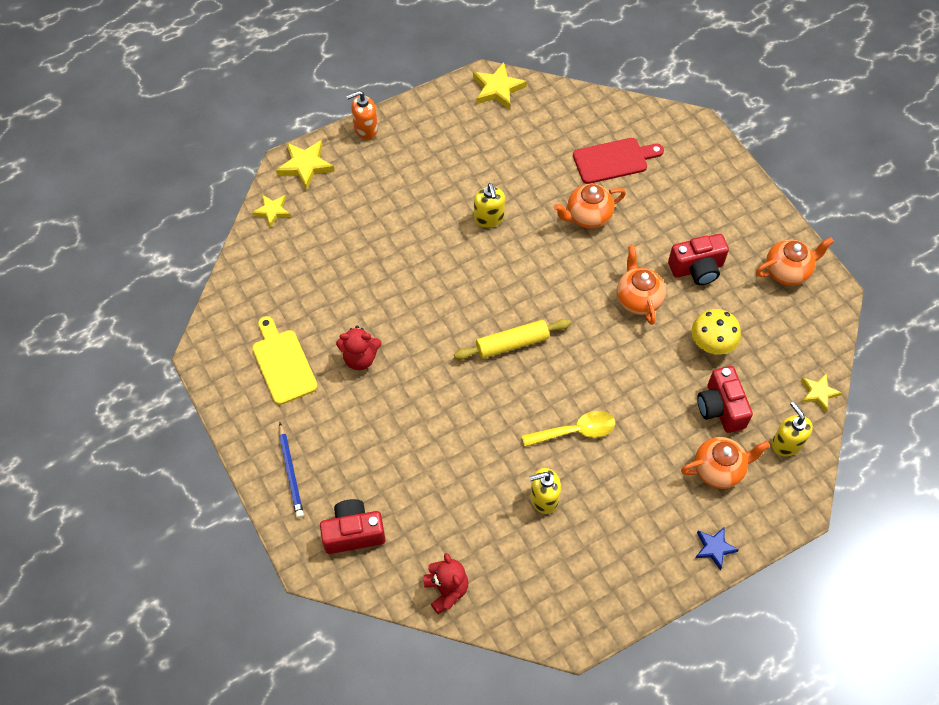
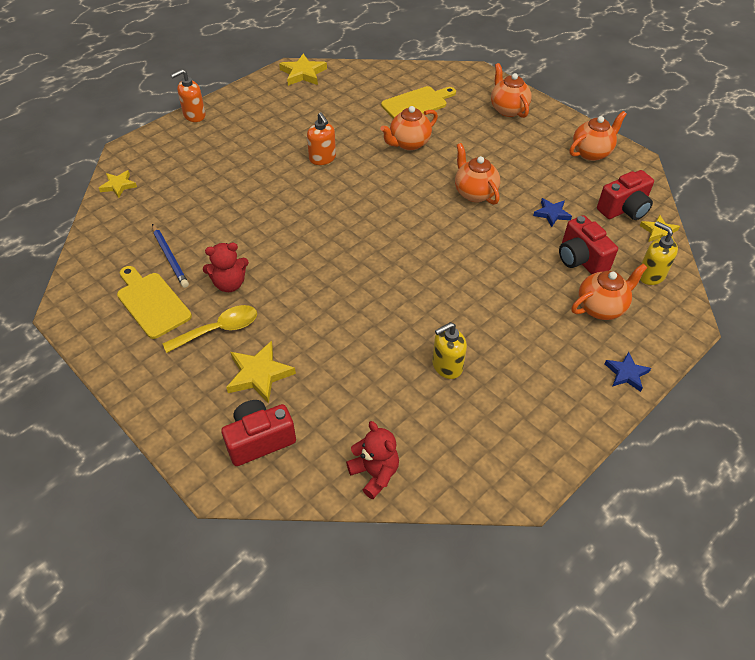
camera: 15 degrees left, 10 degrees down
yellow star [276,140,335,190] -> yellow star moved to [226,341,296,404]
blue pencil [279,423,304,518] -> blue pencil moved to [152,224,189,288]
yellow rolling pin [454,319,571,360] -> none
yellow soap dispenser [474,183,505,228] -> orange soap dispenser [307,112,336,165]
yellow spoon [522,411,616,447] -> yellow spoon moved to [163,305,257,353]
red cutting board [573,138,664,184] -> yellow cutting board [381,86,456,119]
red camera [668,234,729,285] -> red camera moved to [597,170,654,220]
yellow mushroom [692,309,741,355] -> blue star [533,198,572,227]
none -> orange teapot [491,63,532,118]

